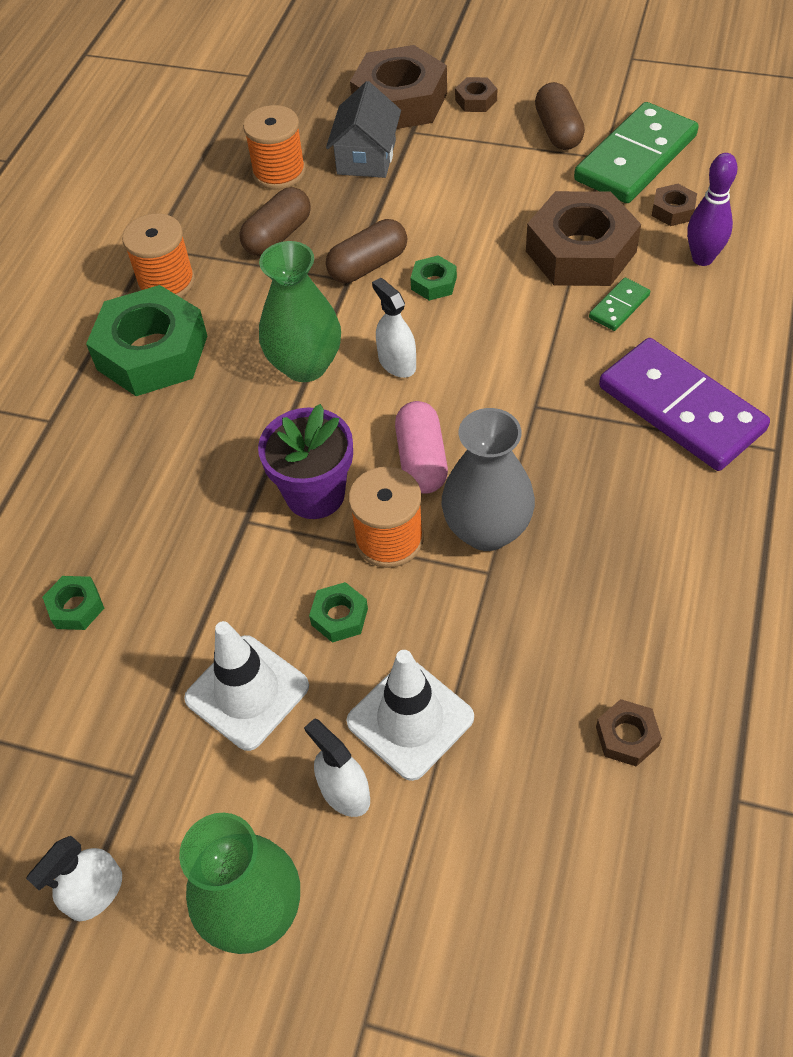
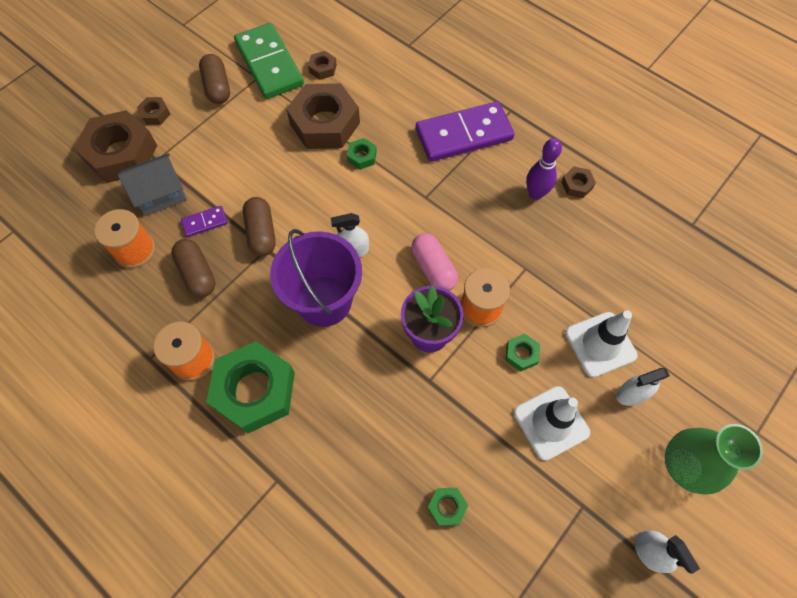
camera: 70 degrees left, 10 degrees up
green vase [259,241,341,382] -> purple bucket [270,229,362,327]
grey house [326,81,401,178] -> grey house turned 60 degrees counterclockwise [118,153,187,216]
pink capsule [395,401,448,494] -> pink capsule turned 45 degrees clockwise [411,233,458,291]
green nut [410,255,457,301] -> green nut moved to [347,138,377,170]
grey vase [442,408,535,551] -> none
brown capsule [535,82,585,150] -> brown capsule turned 60 degrees clockwise [199,54,230,104]
green domino [589,278,650,331] -> none
brown nut [596,699,662,767] -> brown nut moved to [561,166,596,198]
purple bowling pin [687,153,738,266] -> purple bowling pin moved to [526,138,562,200]
none -> purple domino [181,206,228,237]

